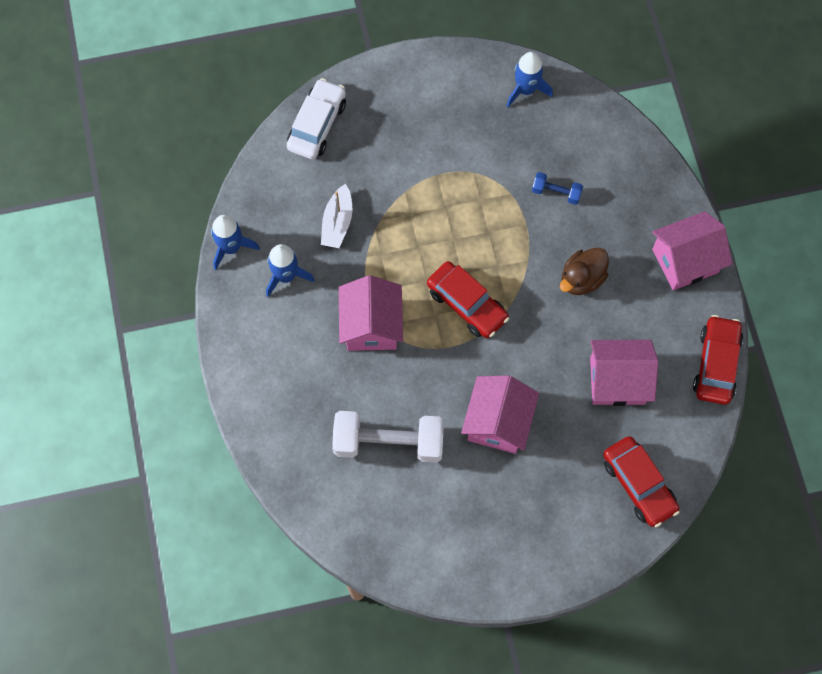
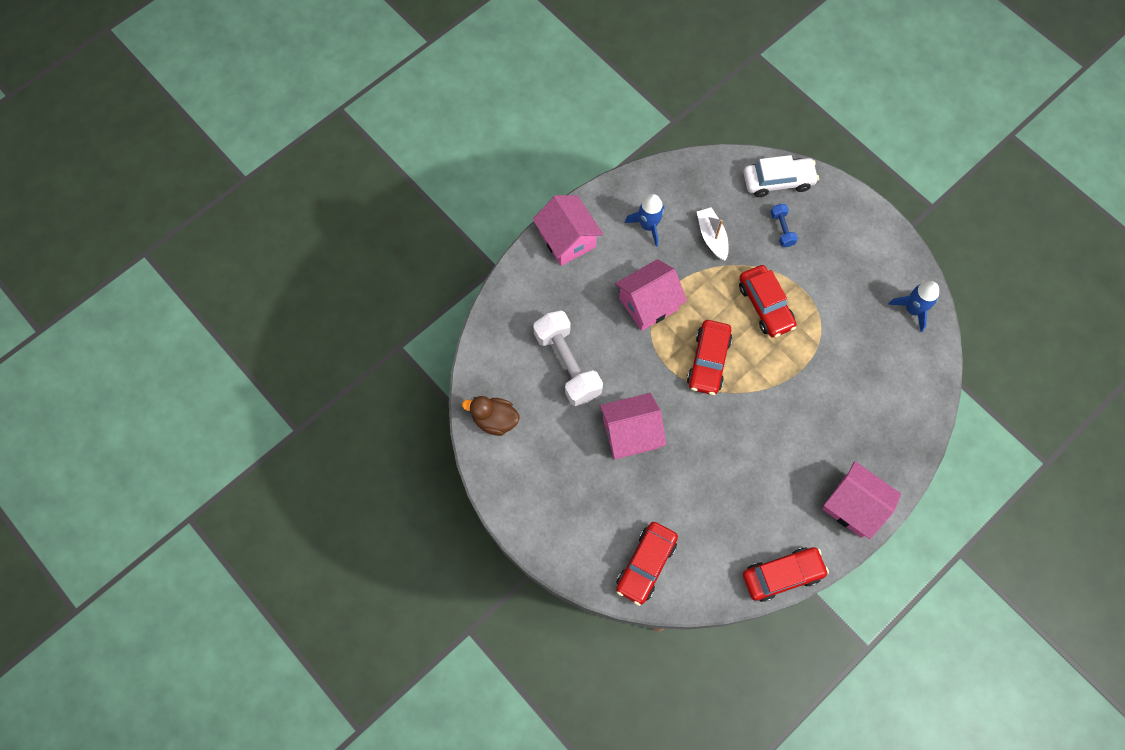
camera: 60 degrees right, 0 degrees up
blue rocket [211,215,260,270] -> none
white boat [321,184,352,248] -> white boat turned 90 degrees clockwise [697,207,728,261]
blue dumbbell [532,172,583,205] -> blue dumbbell moved to [770,204,798,247]
brown duck [560,248,609,295] -> brown duck moved to [462,396,519,436]
pink house [590,340,658,406] -> pink house moved to [533,195,603,266]
none -> red car [739,265,796,338]

